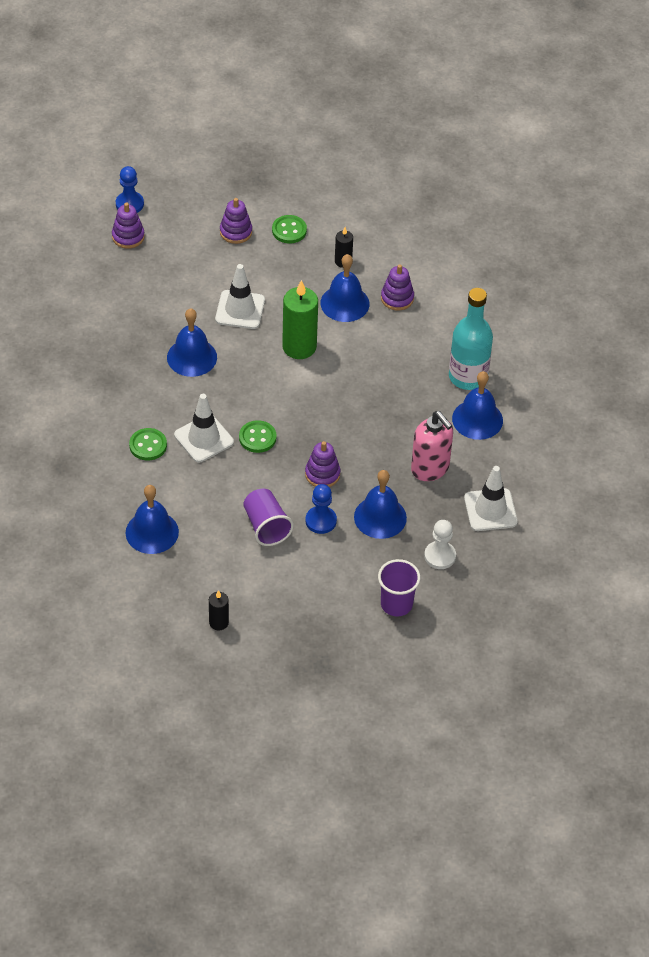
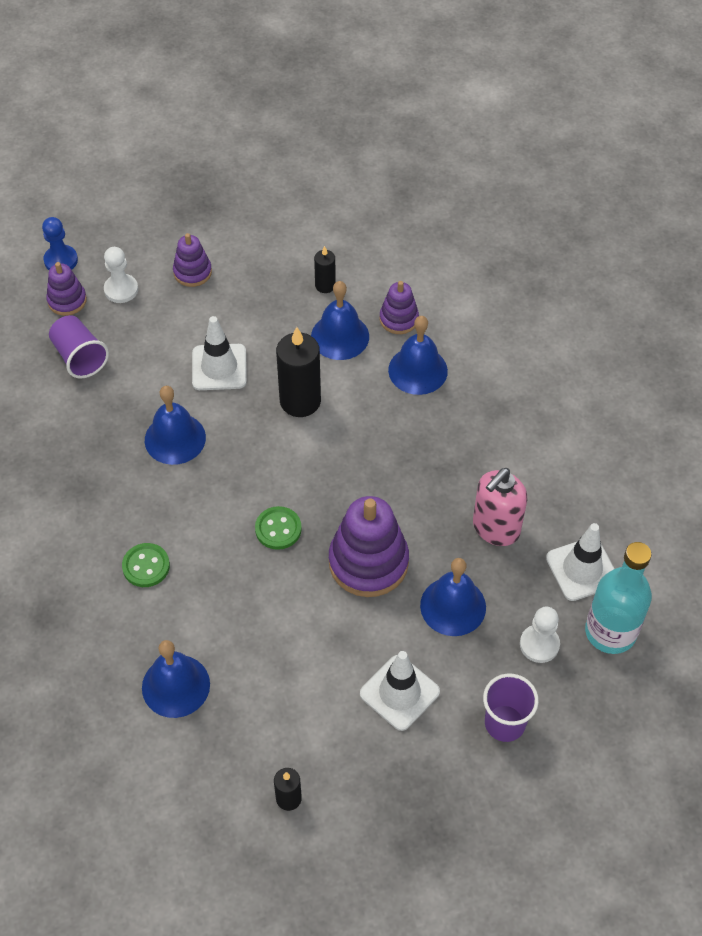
camera: 10 degrees left, 5 degrees up
white traffic cone [174,394,234,462] -> white traffic cone moved to [360,651,440,731]
purple cup [243,489,294,546] -> purple cup moved to [49,315,109,379]
green button [272,215,307,243] -> none
green candle [282,280,318,359] -> black candle [276,327,321,417]
purple stacking toy [305,441,340,487] -> purple stacking toy [329,496,409,597], size x1.83
blue pawn [305,484,337,534] -> none
pink soap dispenser [411,411,453,481] -> pink soap dispenser turned 90 degrees clockwise [473,468,527,546]
turquoise bottle [449,288,493,390] -> turquoise bottle moved to [585,542,652,654]
blue bell [452,371,503,440] -> blue bell moved to [388,316,448,395]
none -> white pawn [104,247,138,303]

